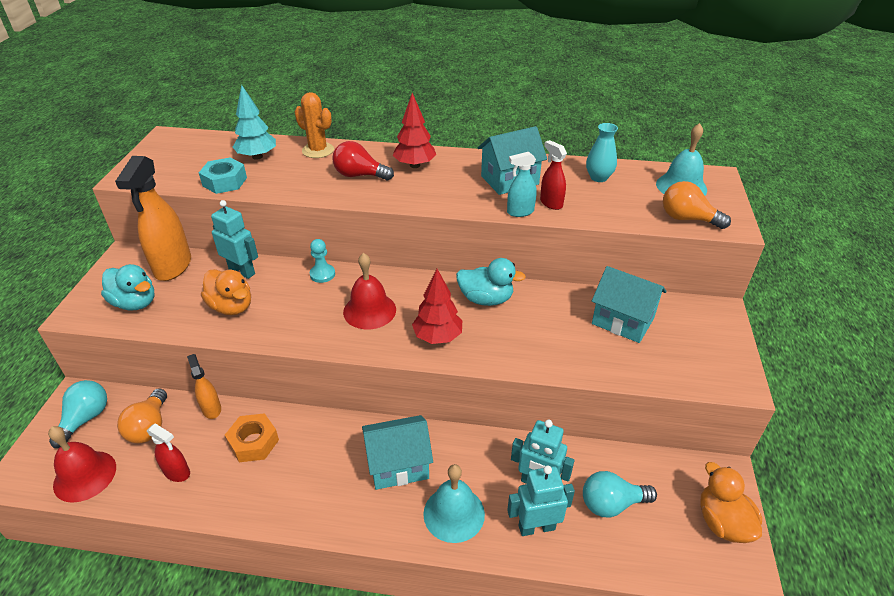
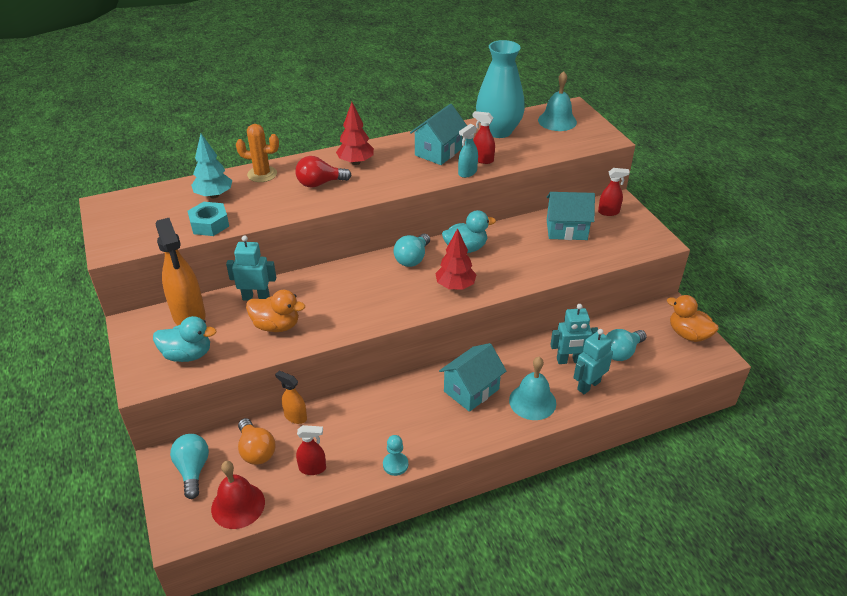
camera: 30 degrees left, 0 degrees up
orange nut [225,413,279,462] -> none
turquoise pawn [310,239,335,283] -> turquoise pawn moved to [383,435,408,476]
red bell [343,253,396,329] -> none
turquoise vase [586,123,618,182] -> turquoise vase [476,40,525,138], size x1.99
orange light bulb [663,181,731,229] -> none
none -> turquoise light bulb [393,234,430,267]
none -> red spray bottle [598,168,630,216]

